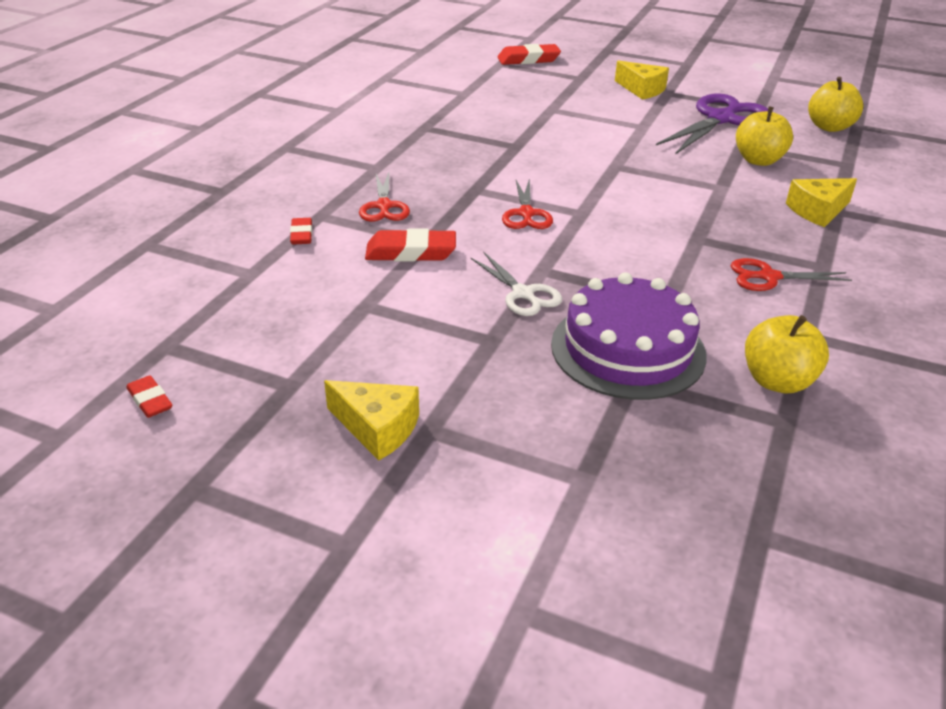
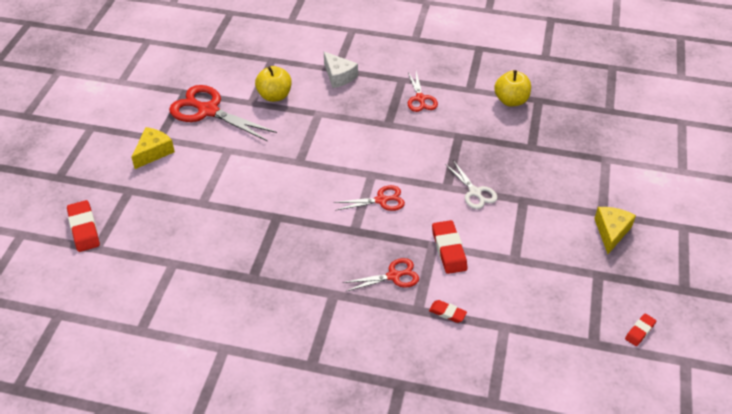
camera: 100 degrees left, 10 degrees up
red eraser [290,218,312,245] -> red eraser turned 45 degrees clockwise [429,300,467,323]
white scissors [470,252,562,316] -> white scissors turned 105 degrees clockwise [445,160,498,209]
purple cake [551,272,707,400] -> none
purple scissors [656,94,768,155] -> red scissors [169,85,277,142]
yellow cheese [786,178,857,227] -> white cheese [324,52,358,88]
yellow apple [808,77,863,132] -> none

